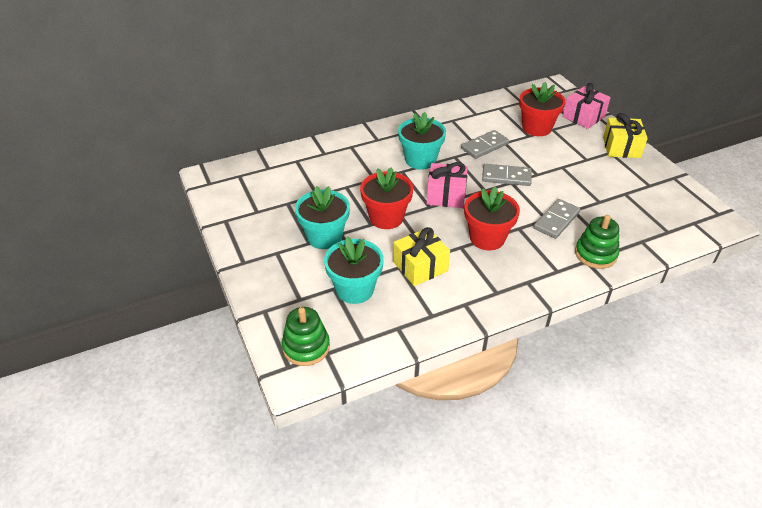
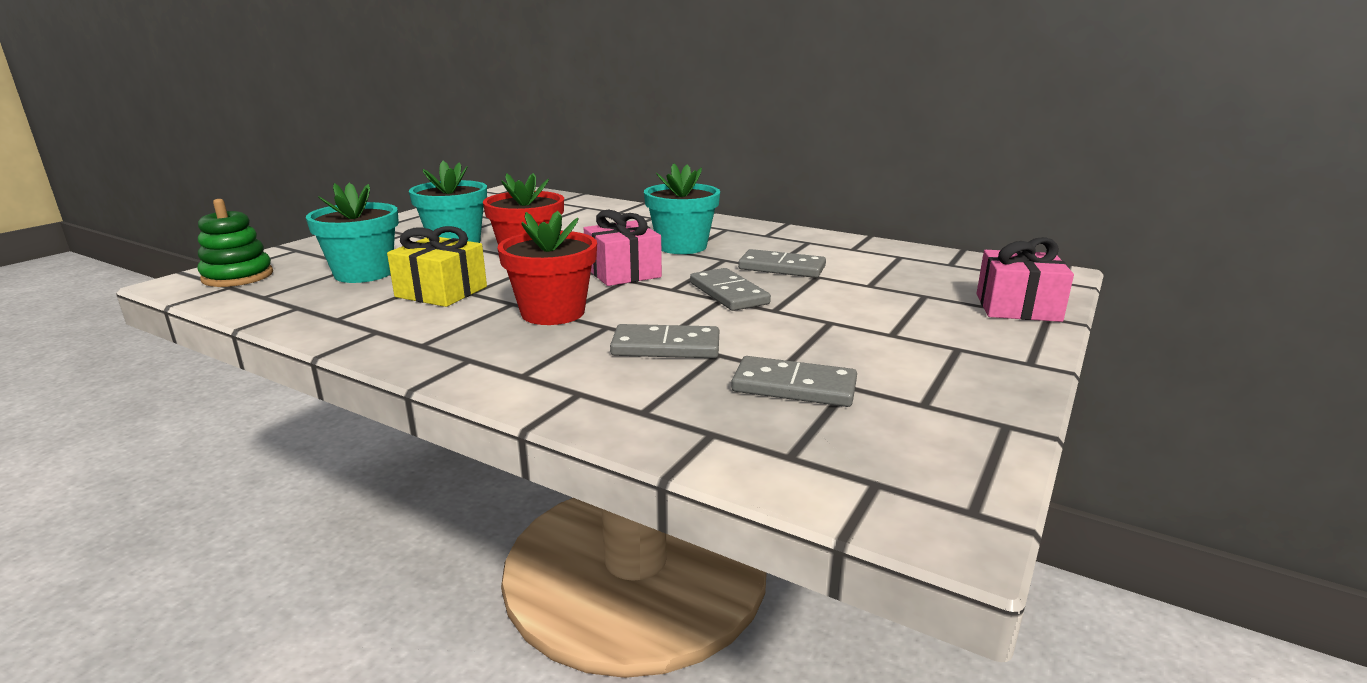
camera: 55 degrees right, 20 degrees down
red flower pot [519,82,565,136] -> none
green stacking toy [575,215,619,269] -> none
yellow gift [603,113,648,158] -> none
none -> grey domino [731,356,857,407]

